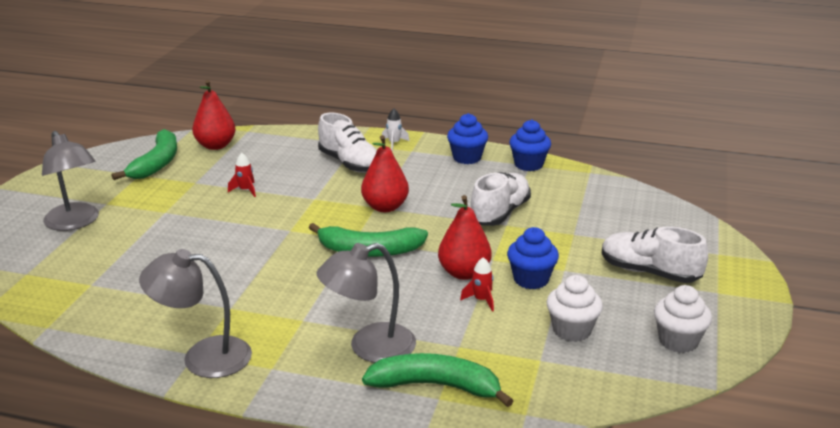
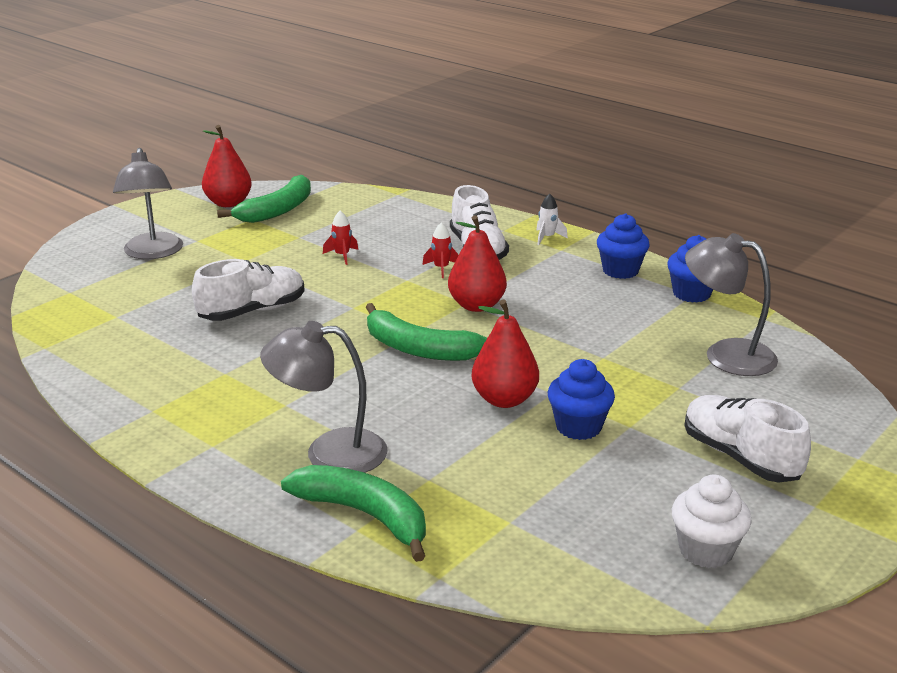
camera: 25 degrees right, 0 degrees up
grey lamp [139,249,252,378] -> grey lamp moved to [685,233,778,376]
red pear [192,80,236,150] -> red pear moved to [202,125,252,207]
red rocket [460,257,494,312] -> red rocket moved to [422,222,458,278]
white shoe [471,172,531,226] -> white shoe moved to [192,259,305,321]
white cupcake [547,275,603,342] -> none

